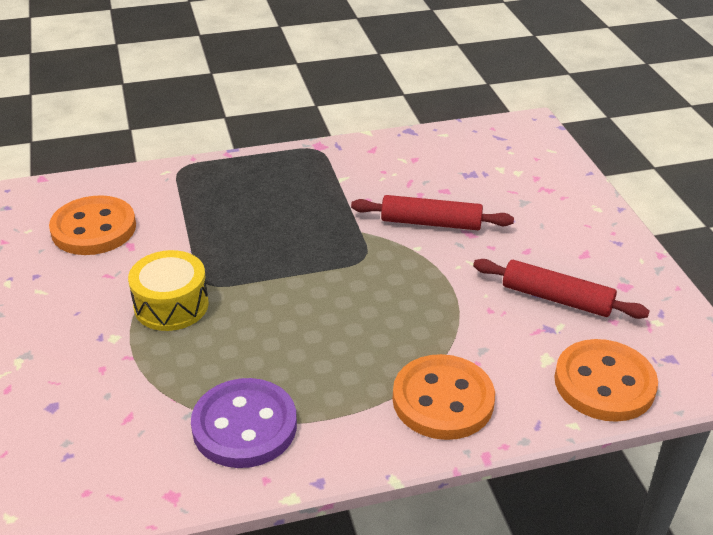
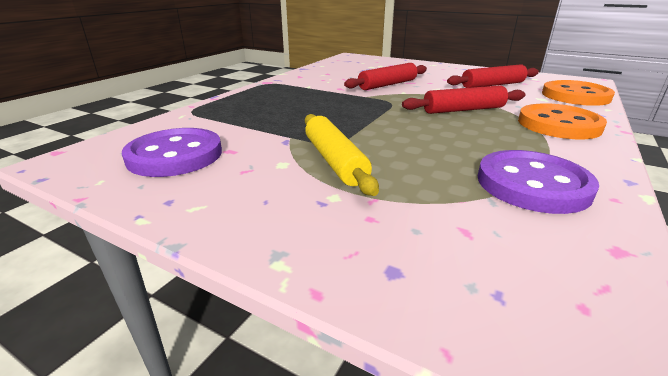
camera: 45 degrees left, 10 degrees down
orange button [49,195,136,255] -> purple button [122,128,222,177]
yellow drum [128,250,209,331] -> yellow rolling pin [305,114,379,196]
none -> red rolling pin [402,85,526,114]

